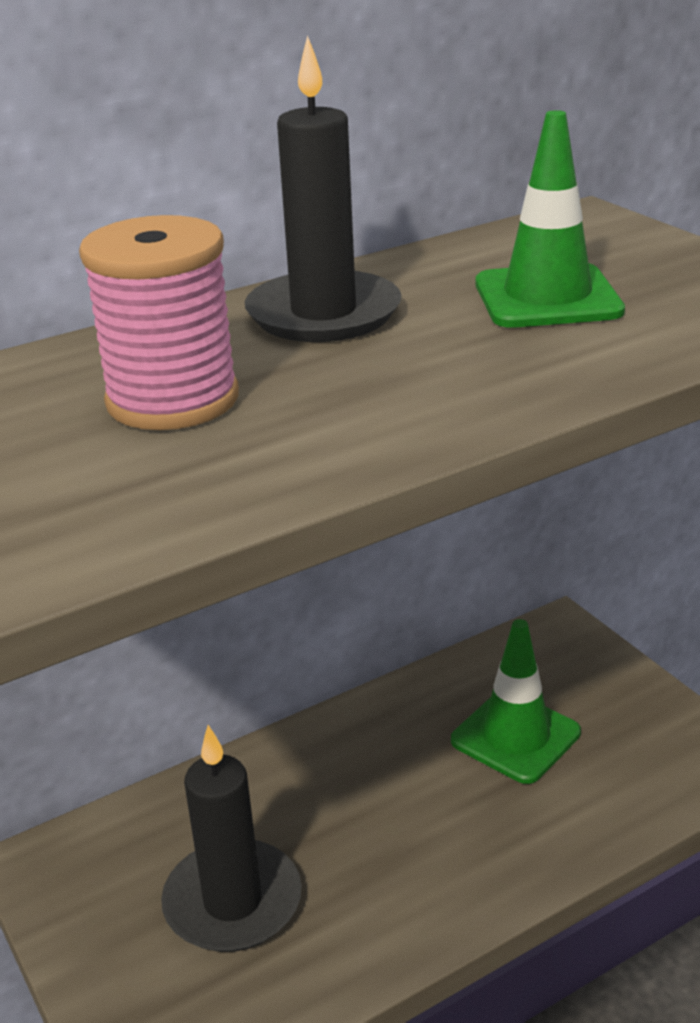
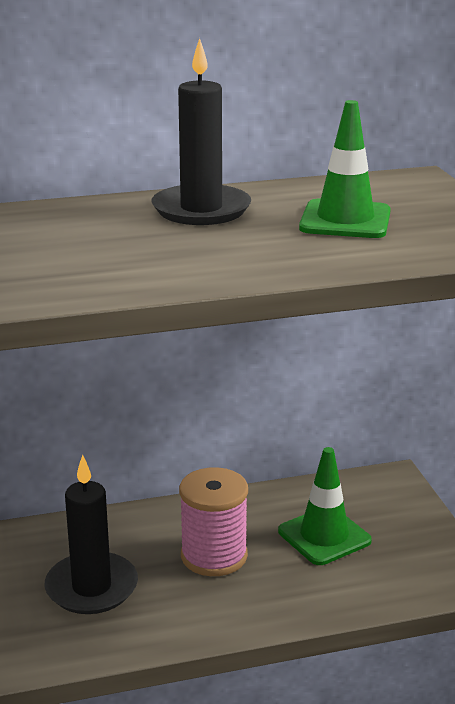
camera: 15 degrees right, 5 degrees down
pink spool [79,215,239,430] -> pink spool moved to [179,467,248,576]

